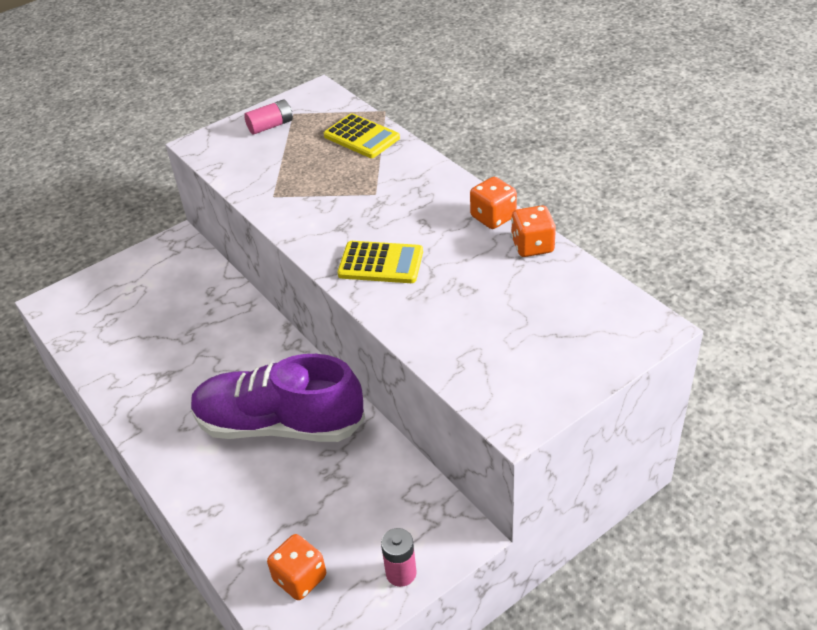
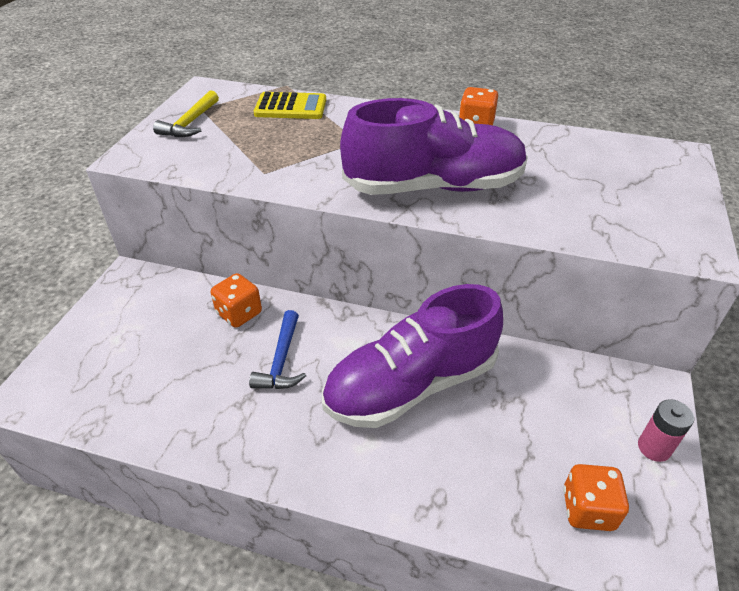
camera: 40 degrees left, 0 degrees up
pink battery [244,99,293,135] -> yellow hammer [153,91,219,137]
yellow calculator [338,241,423,283] -> purple shoe [340,98,528,195]
orange dice [511,205,556,257] -> orange dice moved to [211,273,262,328]
none -> blue hammer [249,310,306,389]

